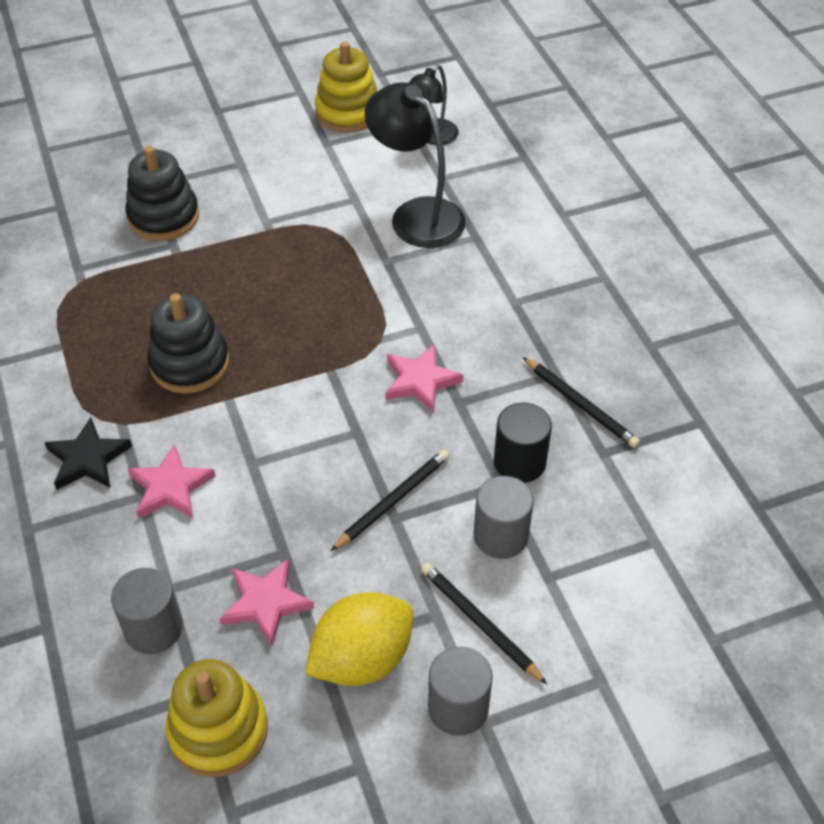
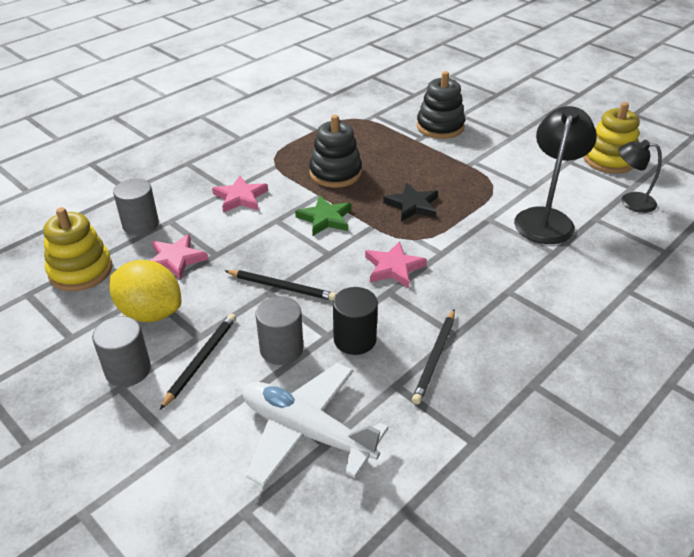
camera: 65 degrees right, 10 degrees down
black star [45,417,132,490] -> black star moved to [383,183,438,222]
none -> white plane [243,363,389,487]
none -> green star [295,195,351,236]

